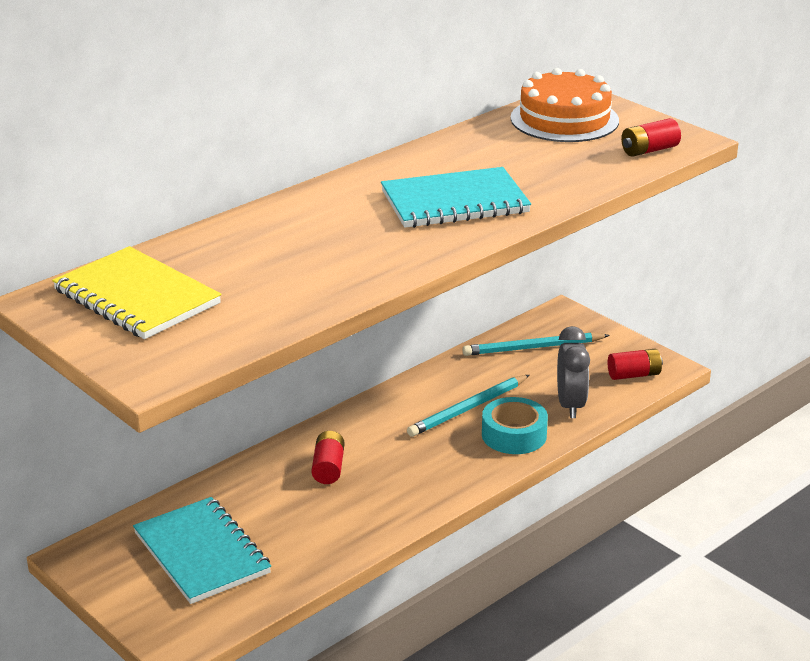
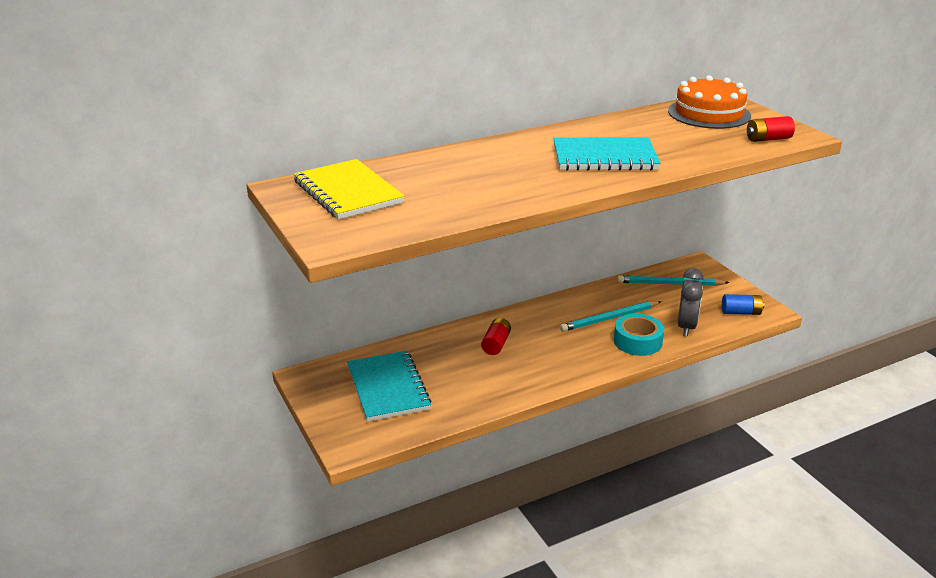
camera: 15 degrees right, 0 degrees up
red battery [608,349,663,380] -> blue battery [722,294,764,315]

